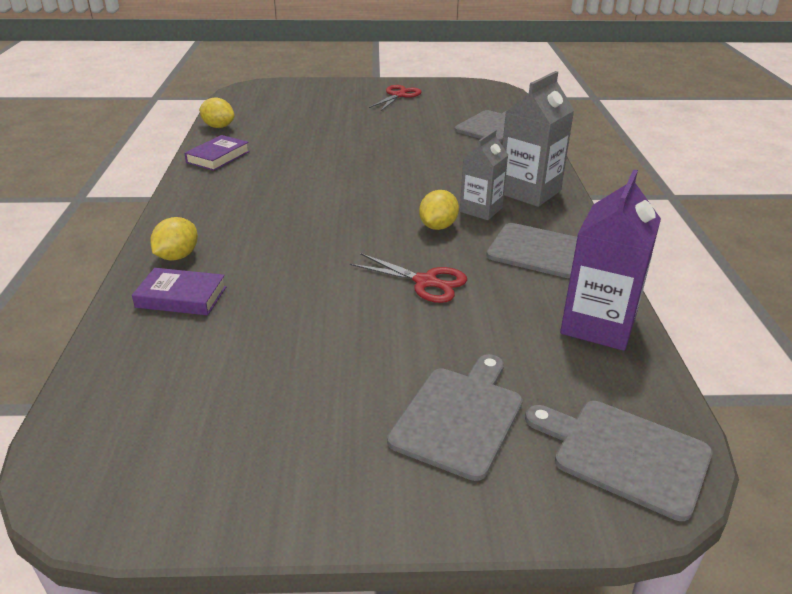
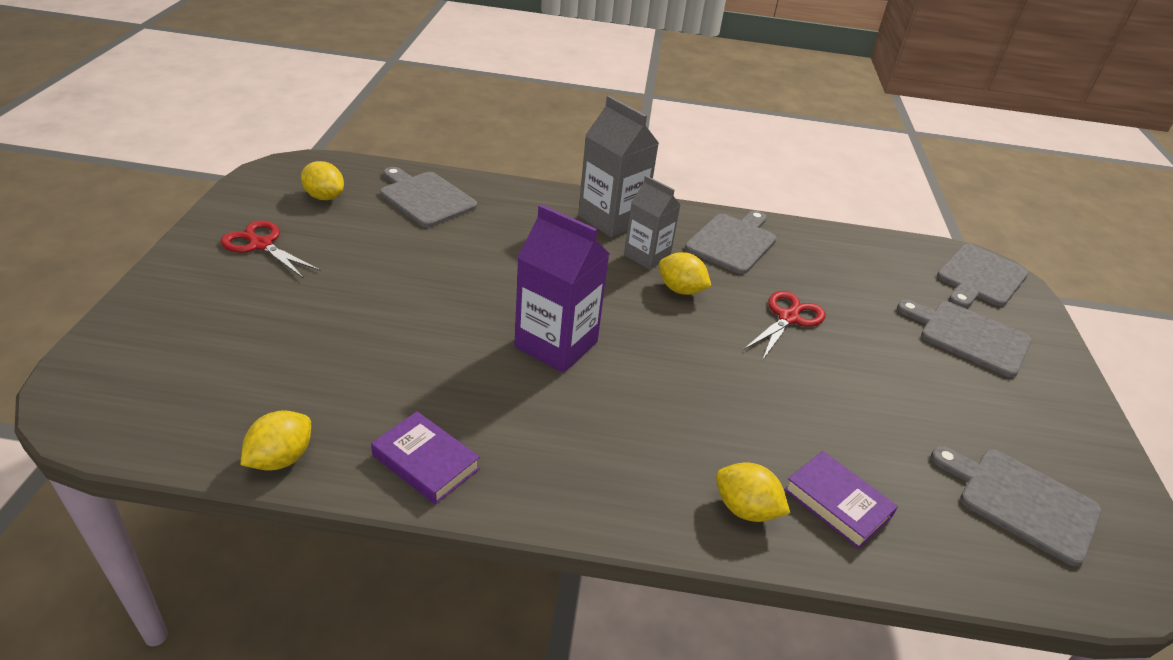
camera: 85 degrees left, 5 degrees up
purple book [132,268,226,315] -> purple book turned 60 degrees counterclockwise [784,451,898,549]
purple carton [560,169,661,351] -> purple carton moved to [514,204,609,373]
none -> yellow lemon [301,161,344,200]
none -> grey cutting board [931,446,1102,566]

